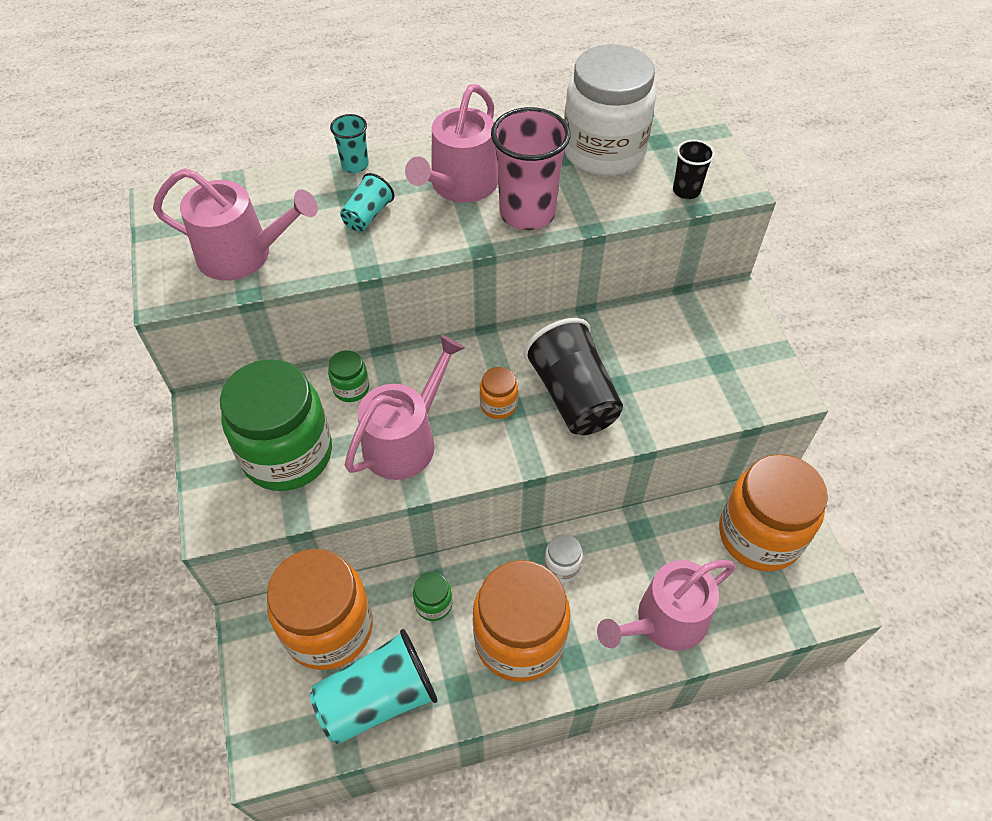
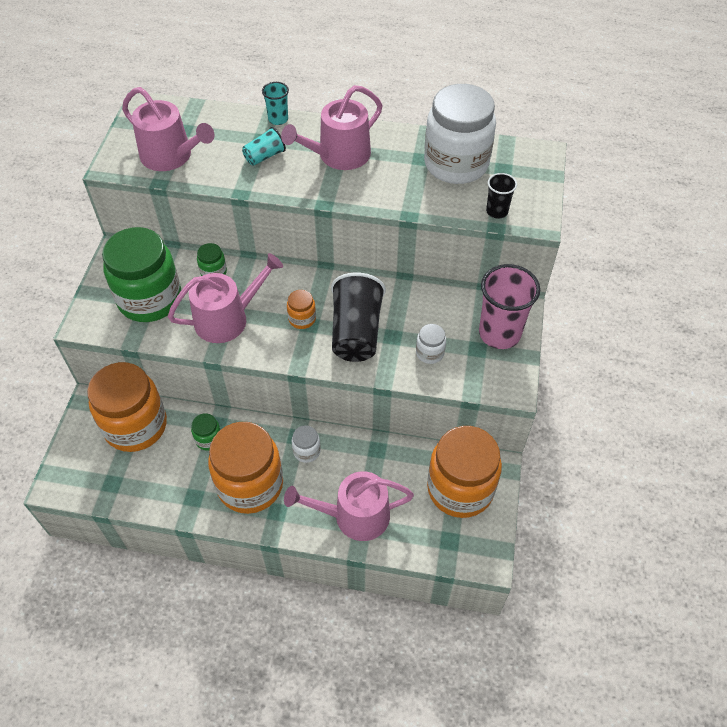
camera: 25 degrees right, 0 degrees up
turquoise cup [310,629,438,744] -> none
pink cup [491,107,571,230] -> pink cup moved to [479,264,540,349]
none -> white jar [416,324,446,364]

